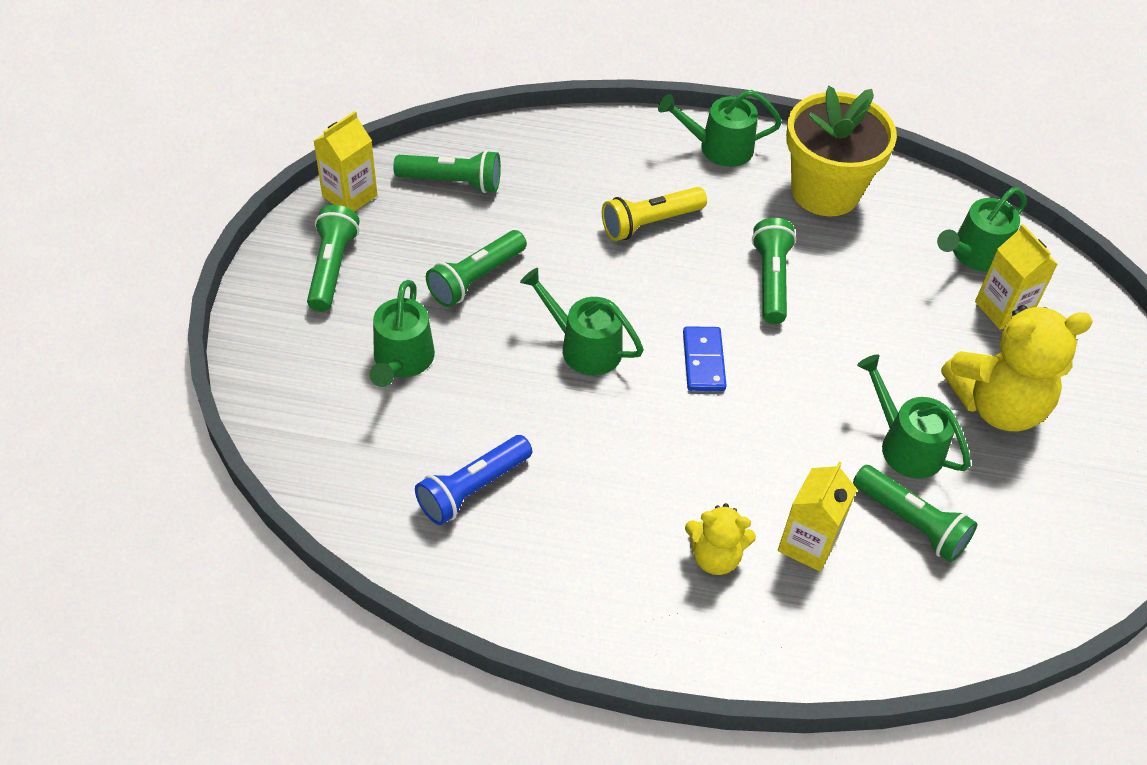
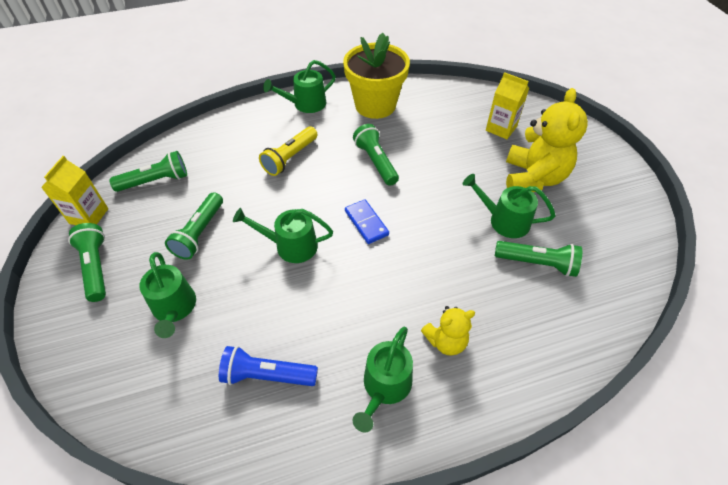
camera: 25 degrees left, 0 degrees up
blue flashlight [415,435,532,525] -> blue flashlight turned 75 degrees clockwise [219,346,318,386]
yellow carton [778,462,857,572] -> none
green watering can [937,188,1027,272] -> green watering can moved to [352,327,413,433]
yellow teddy bear [941,305,1093,431] -> yellow teddy bear turned 45 degrees counterclockwise [506,88,588,192]

